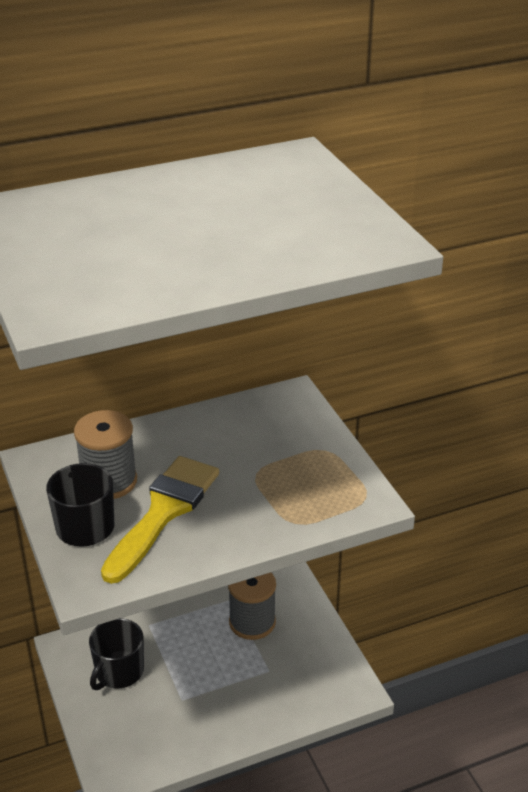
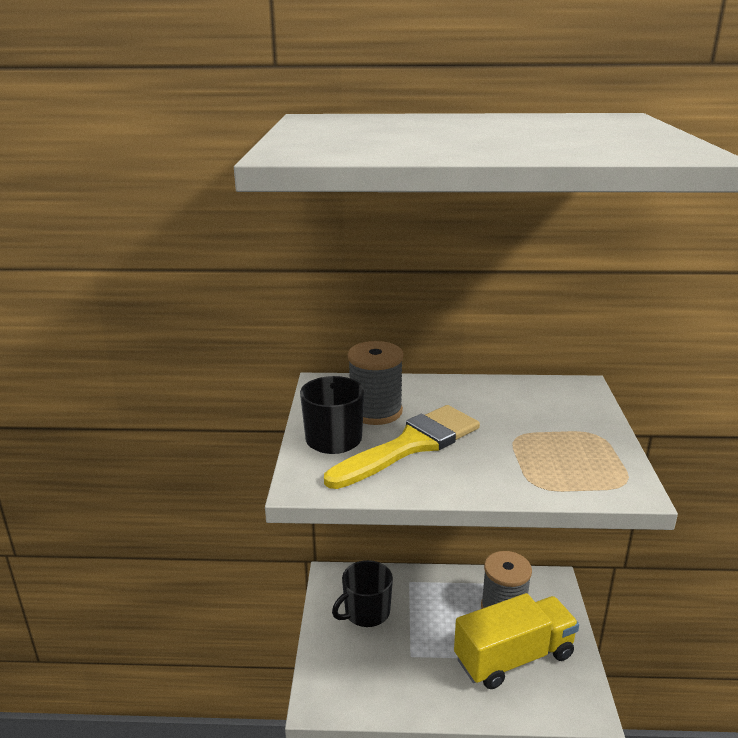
camera: 25 degrees right, 10 degrees down
none -> yellow truck [454,593,579,689]

